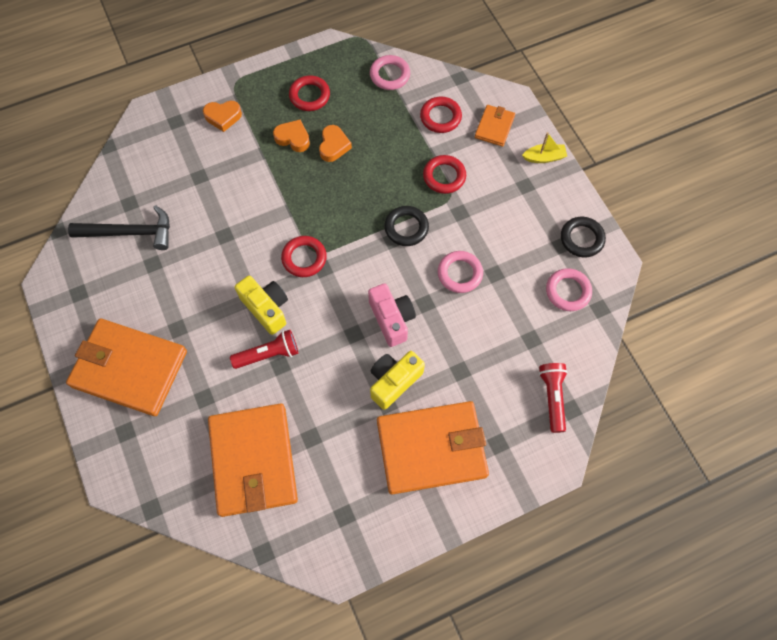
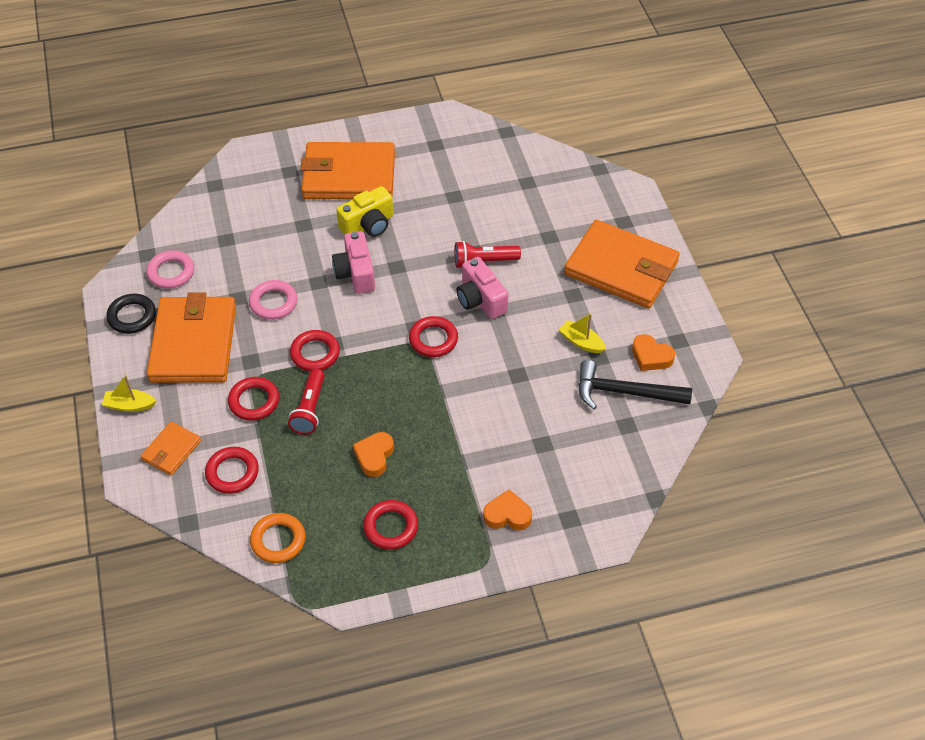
camera: 170 degrees left, 15 degrees down
orange wallet [208,403,298,517] -> orange wallet moved to [147,292,236,383]
yellow camera [235,276,288,335] -> pink camera [456,257,508,319]
orange heart [273,119,310,152] -> orange heart moved to [632,334,675,371]
pink ring [370,55,410,90] -> orange ring [250,513,305,563]
black ring [384,206,429,246] -> red ring [290,330,340,371]
red flashlight [539,363,568,433] -> red flashlight moved to [288,368,325,435]
none -> yellow boat [559,313,606,353]

